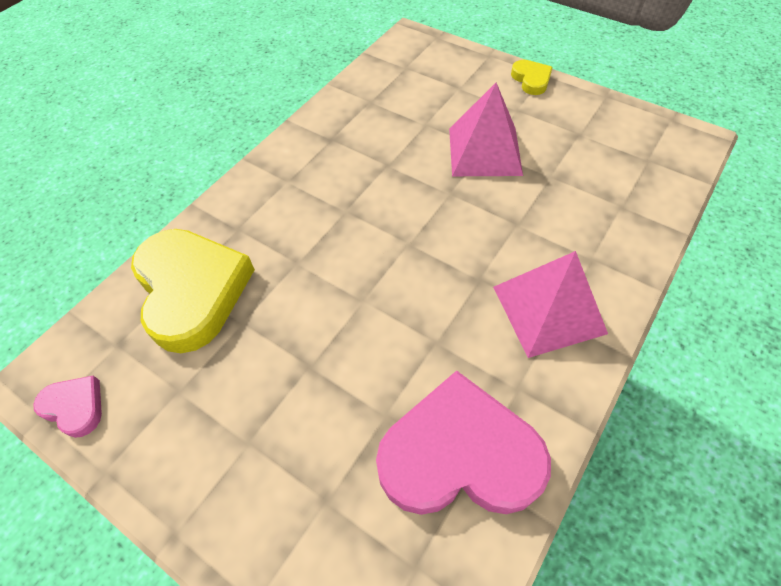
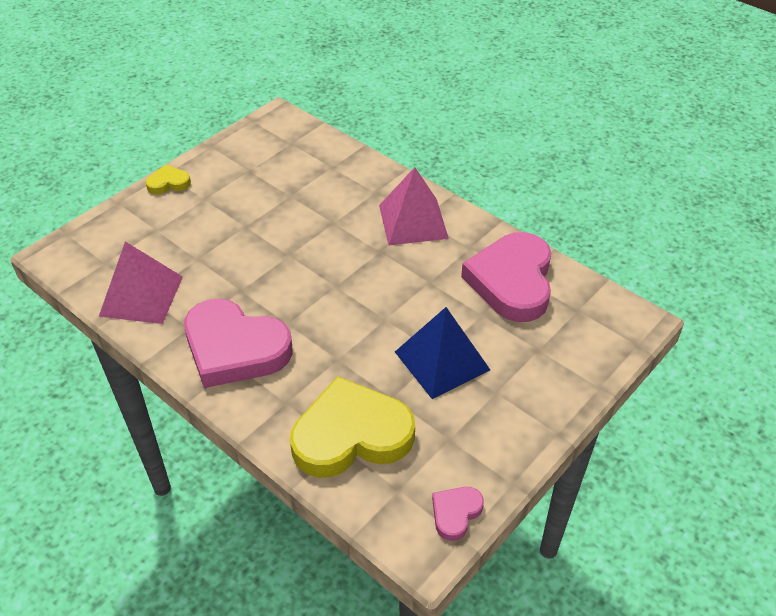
camera: 85 degrees left, 10 degrees down
pink pyramid [449,83,523,176] -> pink pyramid moved to [99,242,183,324]
none -> pink heart [184,298,293,388]
none -> blue pyramid [395,307,490,399]

